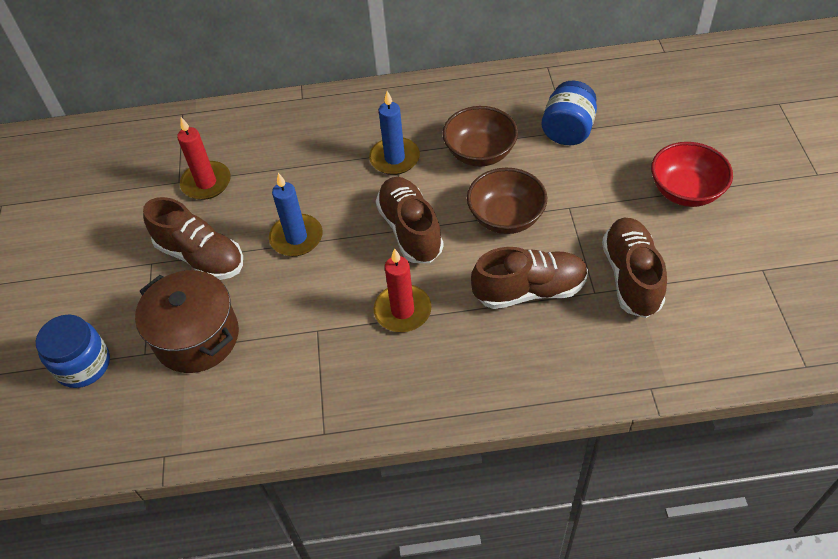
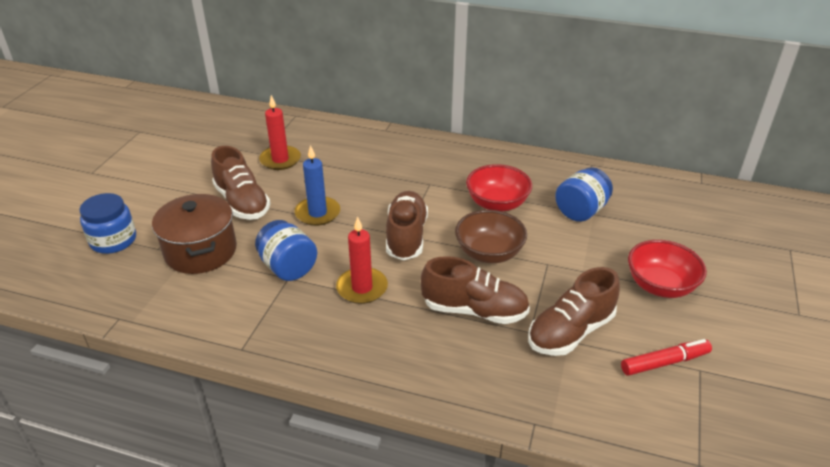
camera: 20 degrees right, 15 degrees down
blue candle [369,91,420,175] -> none
brown bowl [442,106,518,166] -> red bowl [466,164,532,212]
brown shoe [602,218,667,318] -> brown shoe turned 150 degrees counterclockwise [528,267,620,356]
none -> blue jar [255,220,317,281]
none -> red marker [621,339,712,376]

